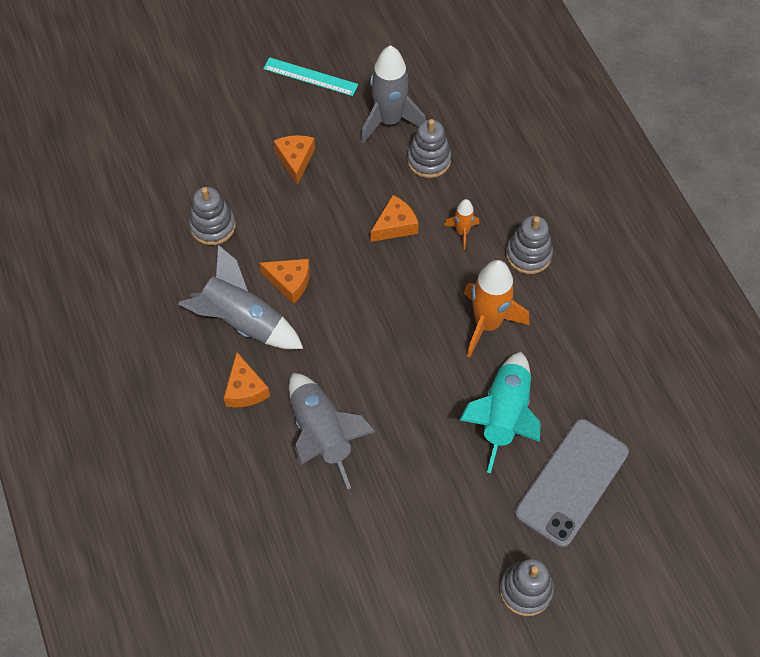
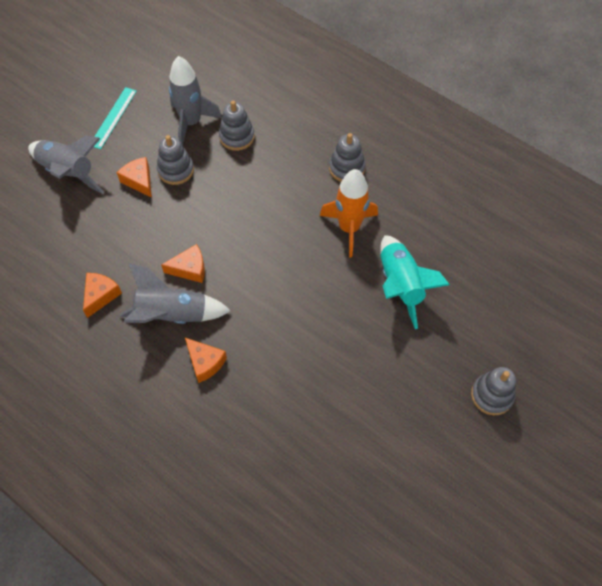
camera: 30 degrees left, 0 degrees up
grey stacking toy [189,187,236,245] -> grey stacking toy moved to [157,135,194,185]
turquoise ruler [263,57,358,96] -> turquoise ruler turned 60 degrees counterclockwise [94,87,137,149]
grey rocket [289,373,376,489] -> grey rocket moved to [28,136,104,194]
orange cheese [371,195,419,242] -> orange cheese moved to [83,273,122,318]
orange rocket [444,199,480,250] -> none
grey phone [515,419,629,547] -> none

